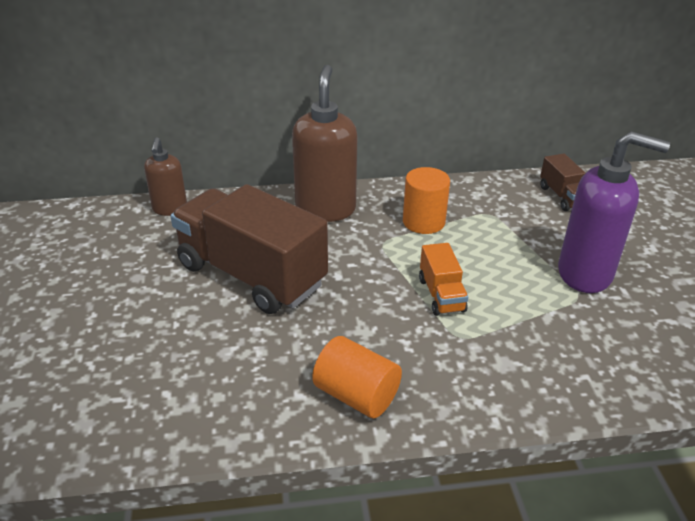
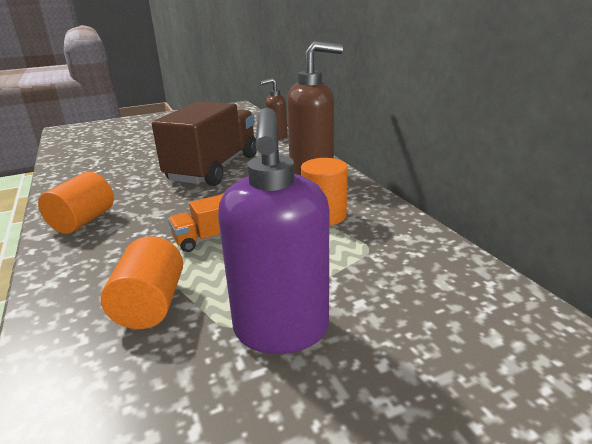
camera: 75 degrees right, 10 degrees down
brown truck [540,154,585,211] -> none
none -> orange cylinder [101,236,183,329]

